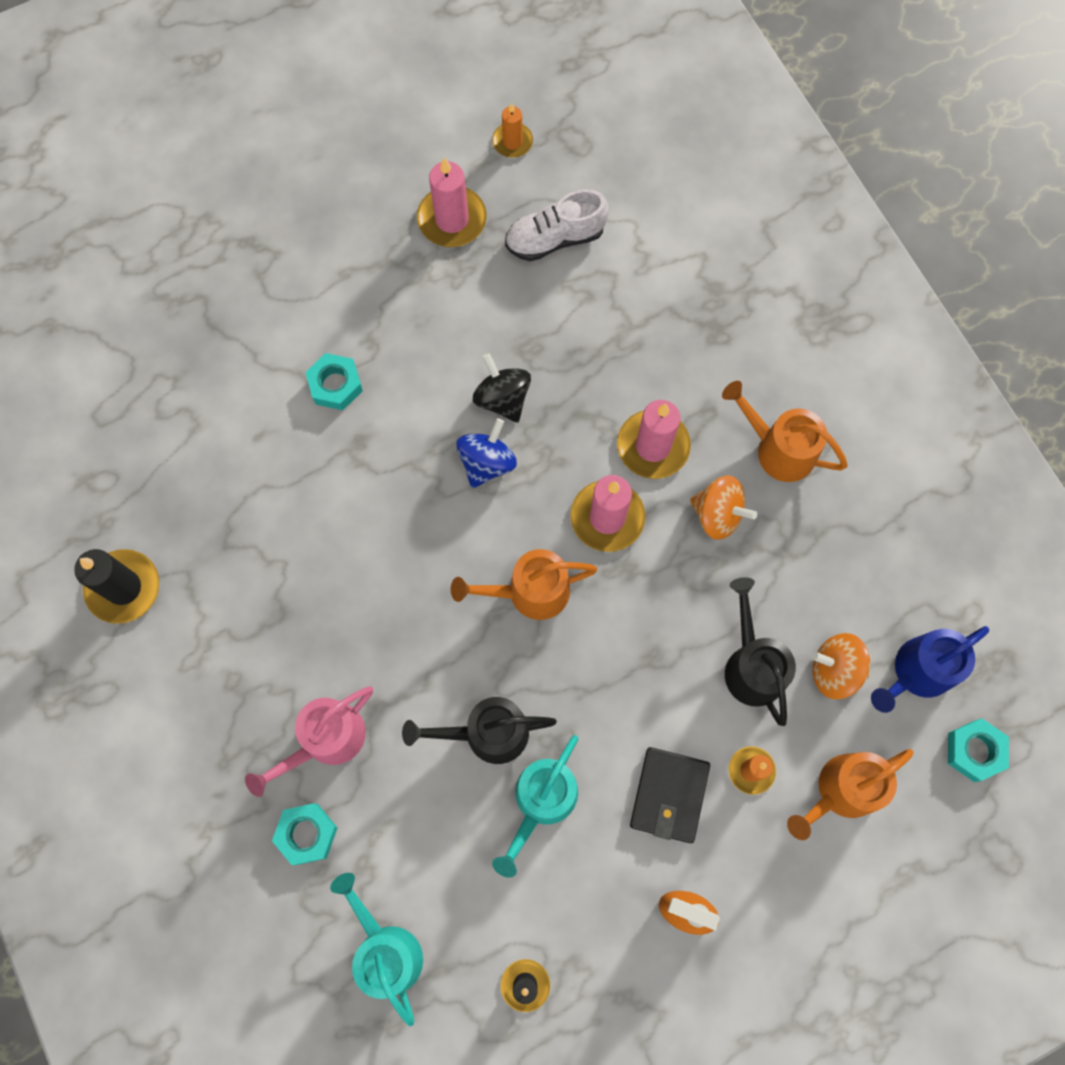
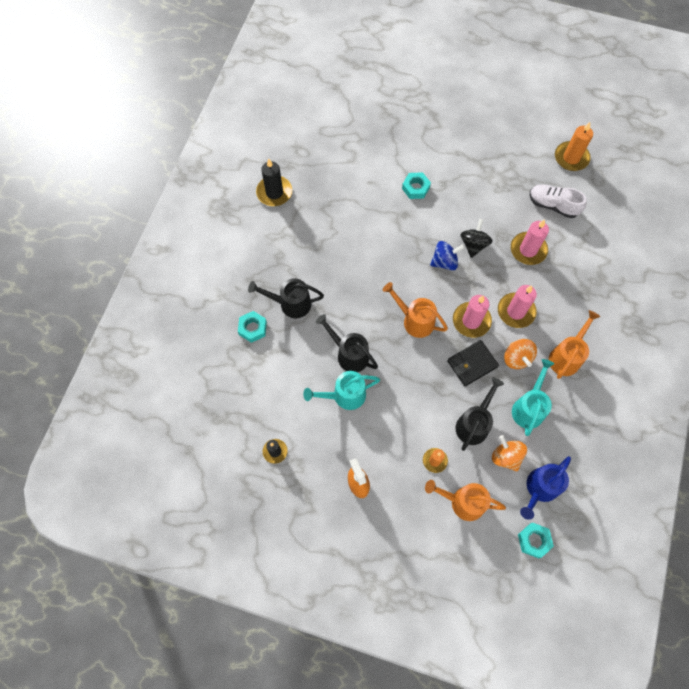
camera: 45 degrees right, 5 degrees down
pink watering can [245,686,373,797] -> black watering can [248,278,324,318]
turquoise watering can [330,873,423,1026] -> turquoise watering can moved to [512,359,554,436]
pink candle [417,157,486,247] -> pink candle moved to [511,219,549,265]
orange candle [492,103,533,158] -> orange candle [555,122,593,171], size x1.67
black wallet [630,747,710,843] -> black wallet moved to [447,340,499,386]
orange watering can [722,381,848,482] -> orange watering can turned 45 degrees clockwise [549,310,600,379]
blue watering can [871,626,989,713] -> blue watering can turned 60 degrees counterclockwise [520,456,571,520]

